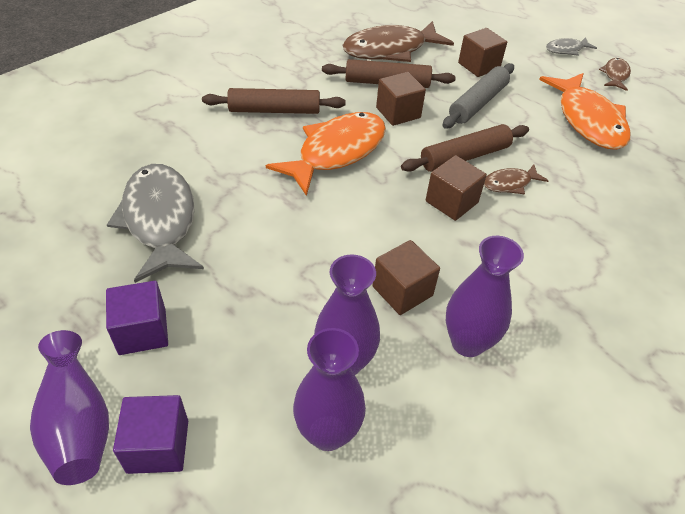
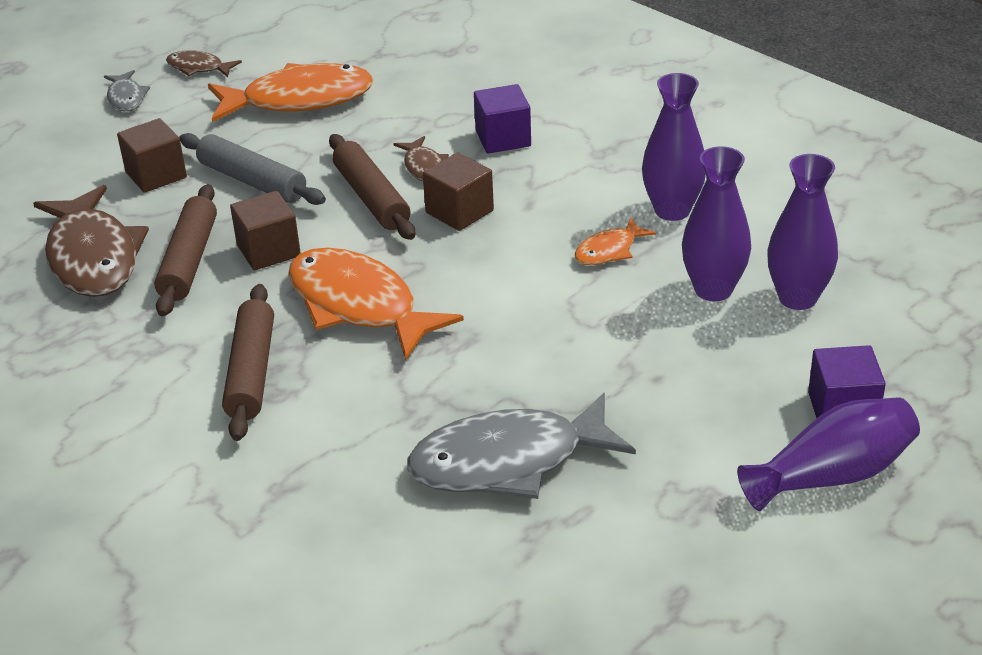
camera: 85 degrees left, 10 degrees down
purple cube [106,281,168,355] -> purple cube moved to [474,84,531,154]
brown cube [373,240,440,315] -> orange fish [575,217,656,265]

